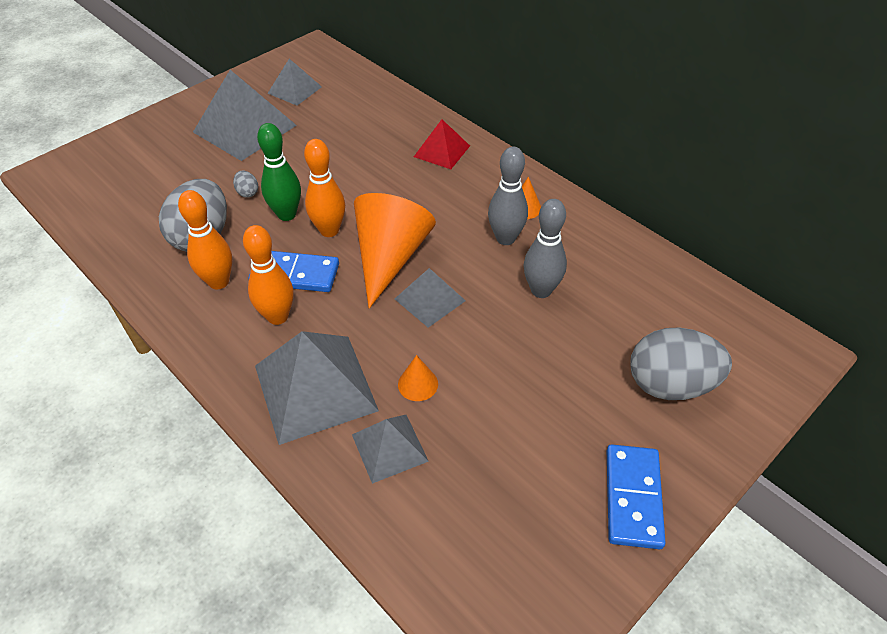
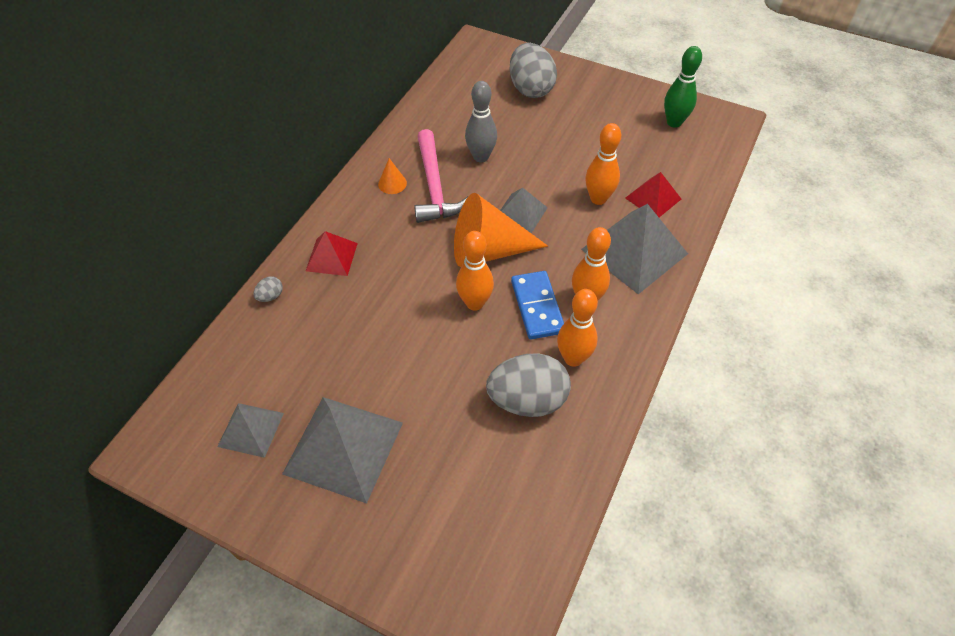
camera: 110 degrees left, 5 degrees up
grey egg [233,170,258,198] -> grey egg moved to [253,276,283,302]
green bowling pin [257,123,301,221] -> green bowling pin moved to [664,46,702,128]
grey pyramid [352,415,429,484] -> red pyramid [625,172,681,217]
orange cone [398,355,438,401] -> orange bowling pin [585,123,621,205]
grey bowling pin [488,147,528,245] -> pink hammer [414,129,468,223]
blue domino [607,444,666,549] -> none

